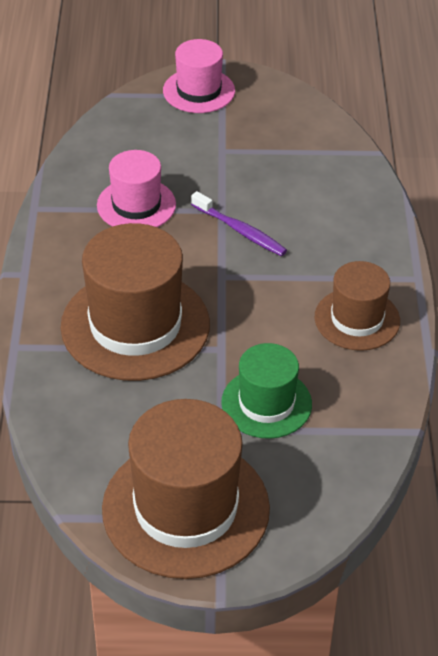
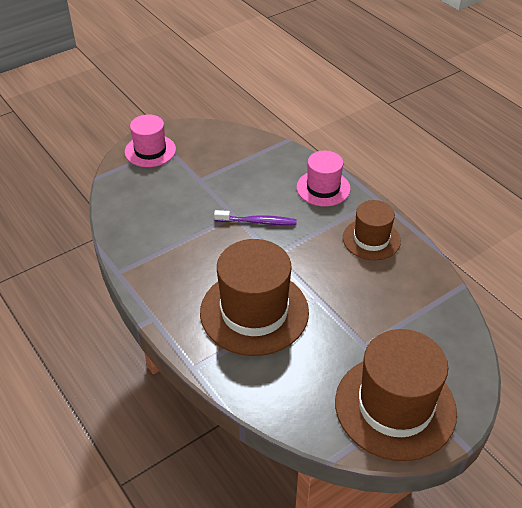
camera: 35 degrees left, 0 degrees up
pink hat [97,150,176,227] -> pink hat moved to [296,151,351,207]
green hat [221,343,312,439] -> none

